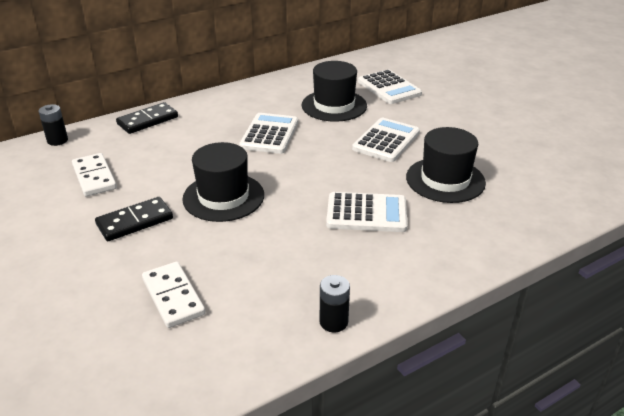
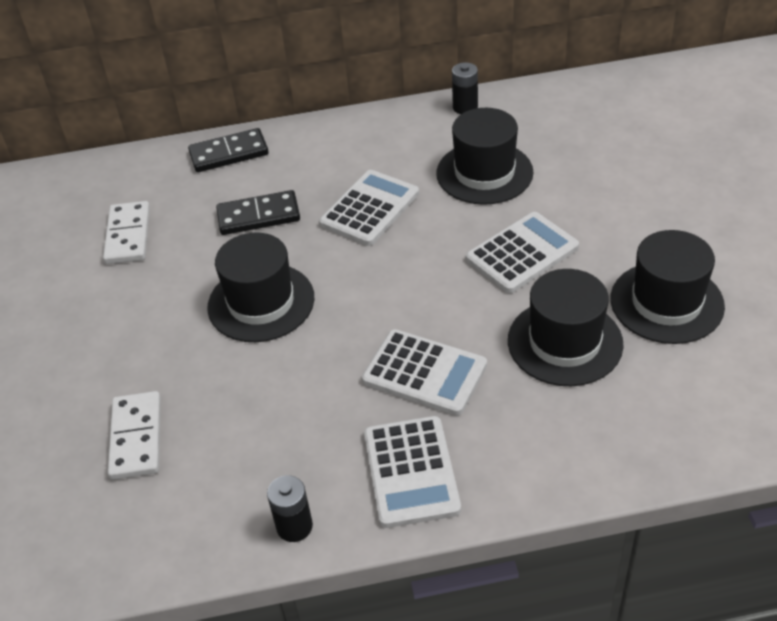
camera: 25 degrees right, 10 degrees up
black battery [39,104,68,146] -> black battery moved to [452,62,478,114]
black domino [95,197,173,241] -> black domino moved to [216,190,300,235]
white calculator [358,69,422,104] -> white calculator moved to [364,416,461,528]
none -> black hat [611,230,725,344]

